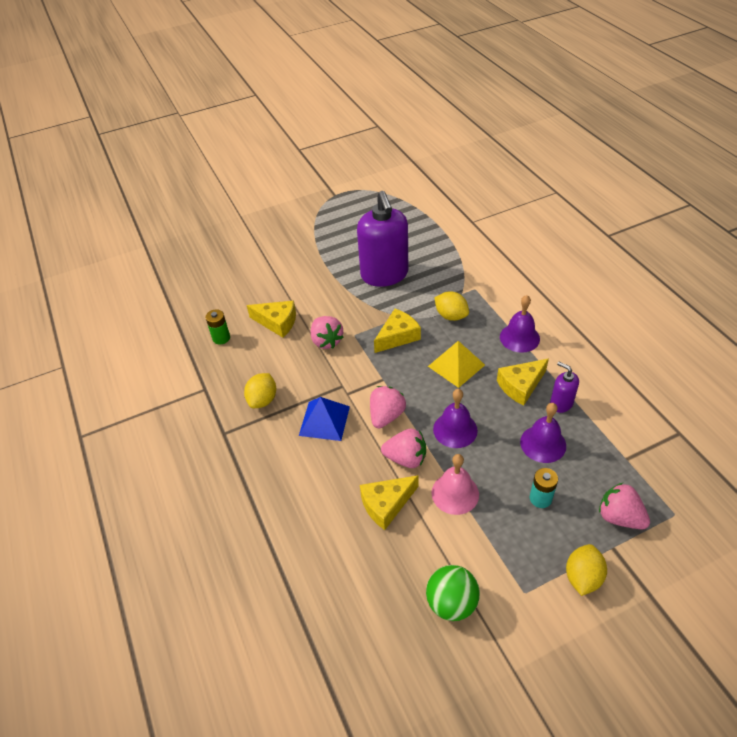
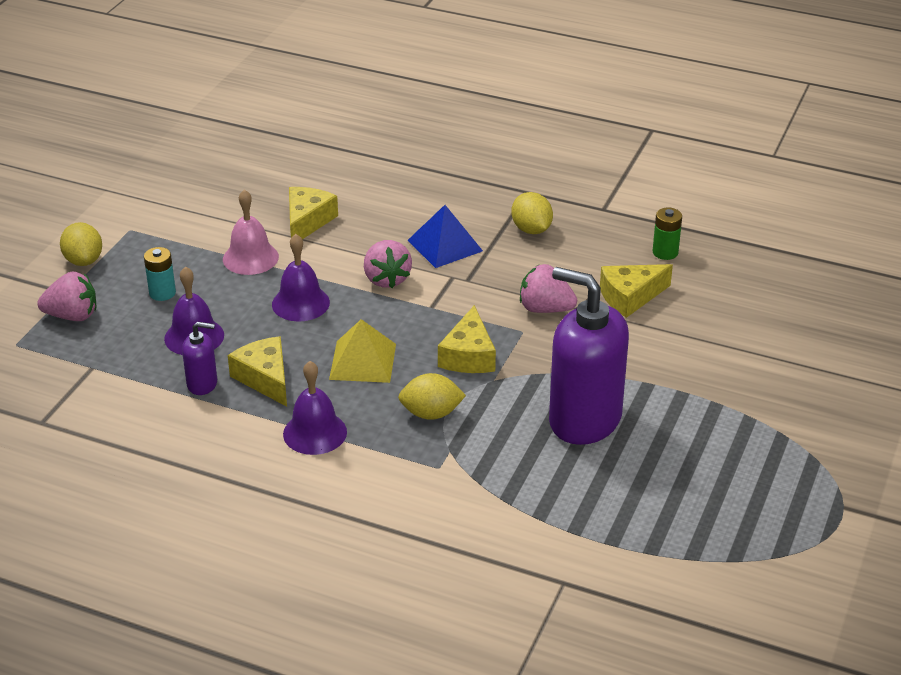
camera: 135 degrees right, 10 degrees down
pink strawberry [381,429,426,468] -> none
green ball [426,565,480,621] -> none
yellow cheese [497,359,549,406] -> yellow cheese turned 45 degrees counterclockwise [228,336,287,407]

